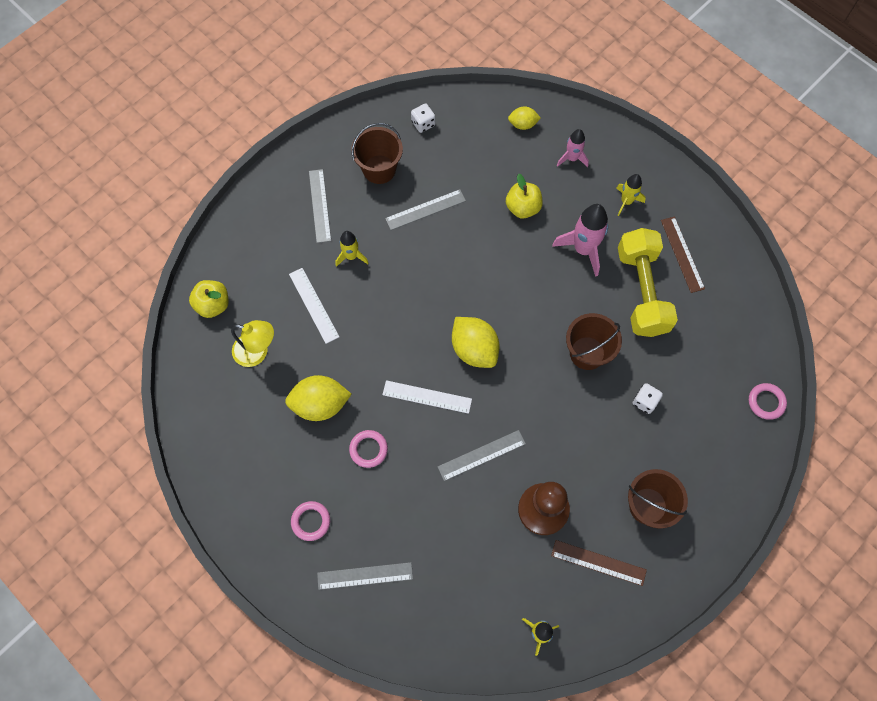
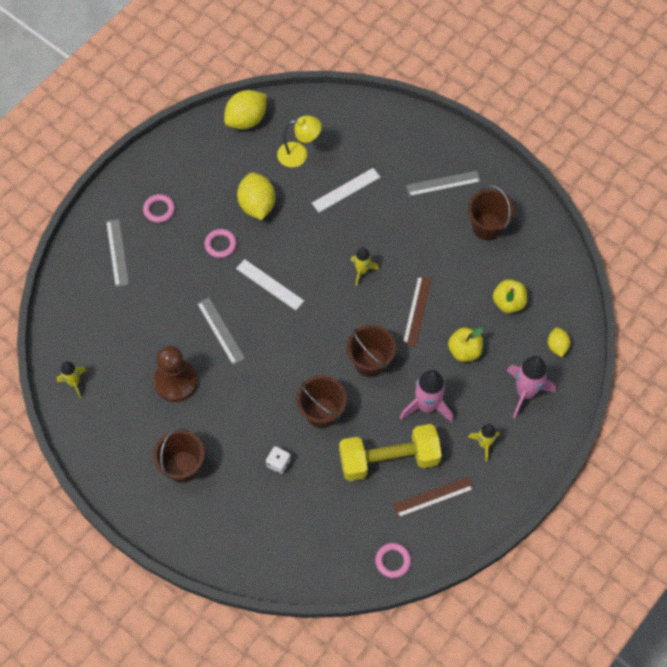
camera: 85 degrees right, 5 degrees down
yellow apple [189,280,229,318] -> yellow apple moved to [493,279,527,313]
yellow lamp [231,320,274,367] -> yellow lamp turned 105 degrees counterclockwise [277,115,321,167]
yellow rocket [336,231,368,267] -> yellow rocket moved to [351,247,379,286]
white ruler [382,380,472,414] -> white ruler turned 60 degrees counterclockwise [236,259,304,310]
grey ruler [385,189,466,230] -> none
white dice [411,103,435,133] -> none
yellow lemon [452,317,499,368] -> yellow lemon moved to [224,90,267,129]
brown ruler [551,540,647,586] -> brown ruler moved to [403,276,432,347]
pink rocket [557,129,589,167] -> pink rocket [507,356,556,418], size x1.69
pink ring [749,383,787,420] -> pink ring moved to [375,543,411,578]
none -> brown bucket [347,325,396,377]

